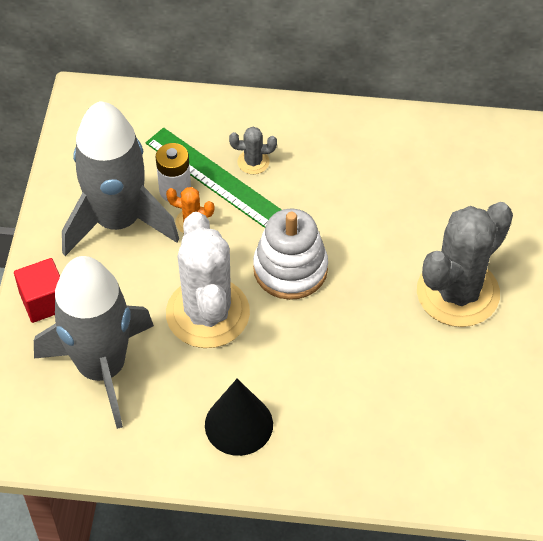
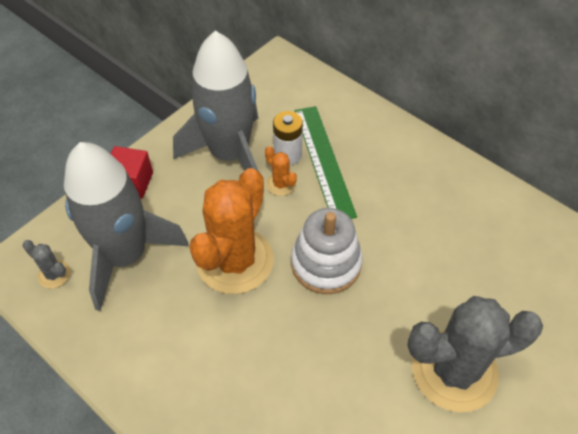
camera: 35 degrees right, 0 degrees up
white cactus [166,212,250,348] -> orange cactus [189,168,274,294]
black cone [205,379,273,456] -> none
grey cactus [229,127,277,174] -> grey cactus moved to [23,240,71,288]

